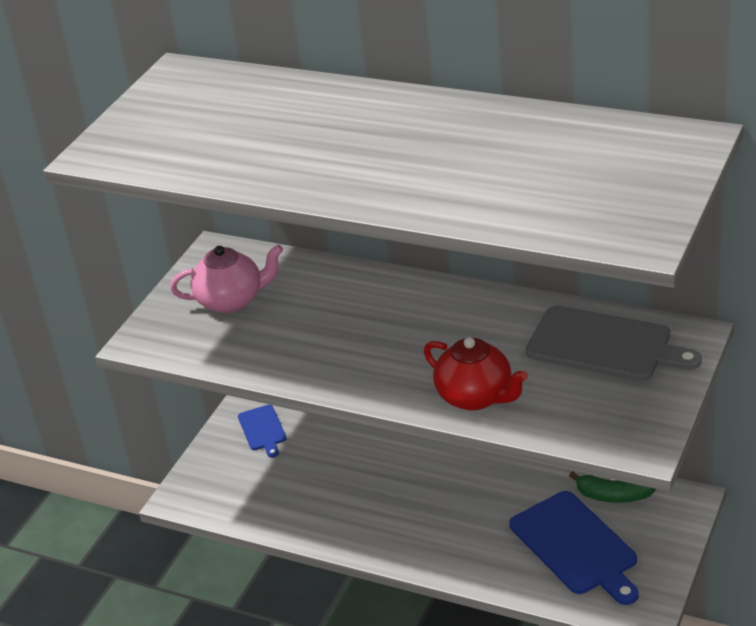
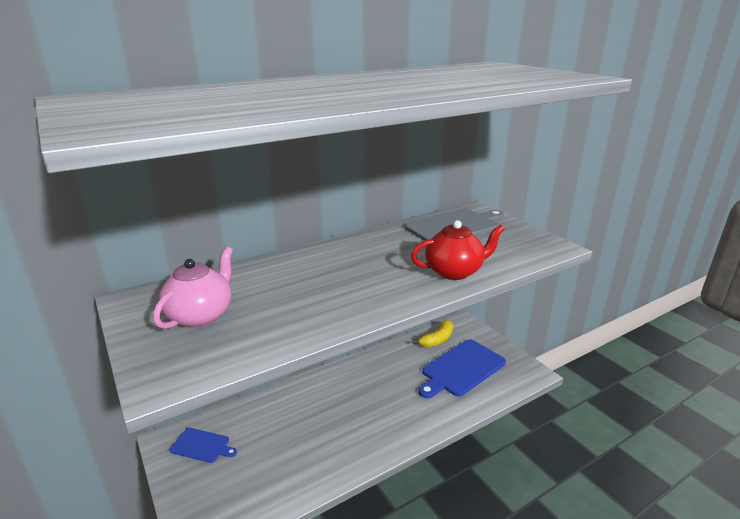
camera: 60 degrees left, 10 degrees down
blue cutting board [509,491,639,605] -> blue cutting board turned 135 degrees clockwise [419,339,506,398]
green banana [569,471,656,503] -> yellow banana [412,320,453,347]

